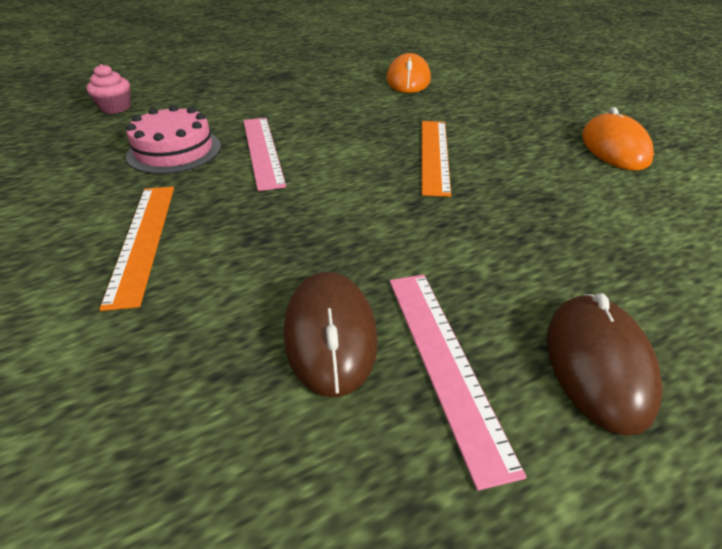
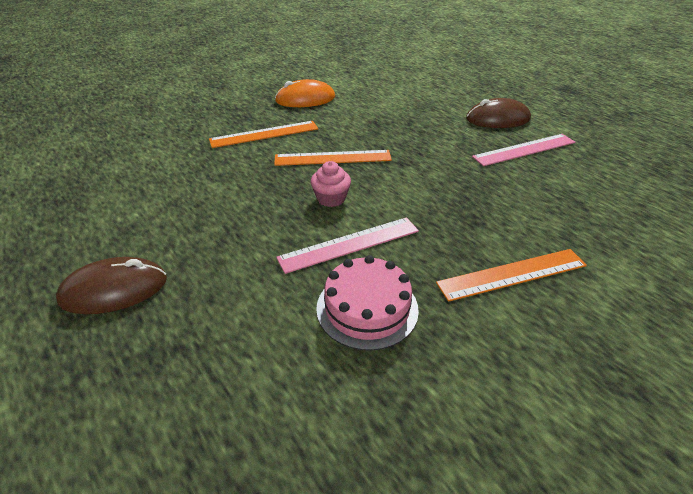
camera: 100 degrees left, 0 degrees up
pink cupcake [86,64,130,114] -> pink cupcake moved to [311,161,351,207]
brown mouse [283,272,378,397] -> brown mouse moved to [56,257,167,314]
orange mouse [387,53,431,93] -> none
none -> orange ruler [209,121,318,148]

